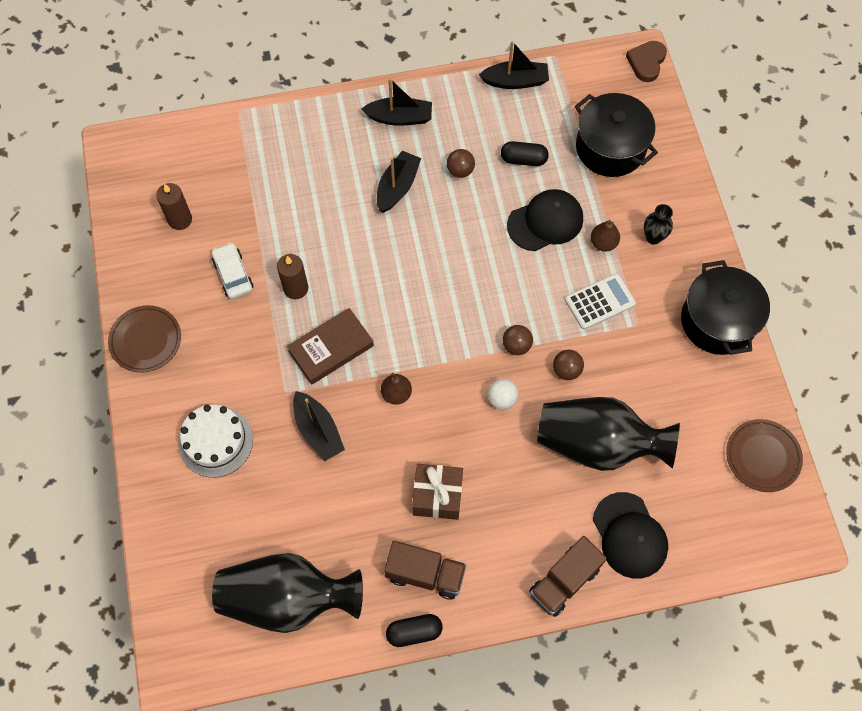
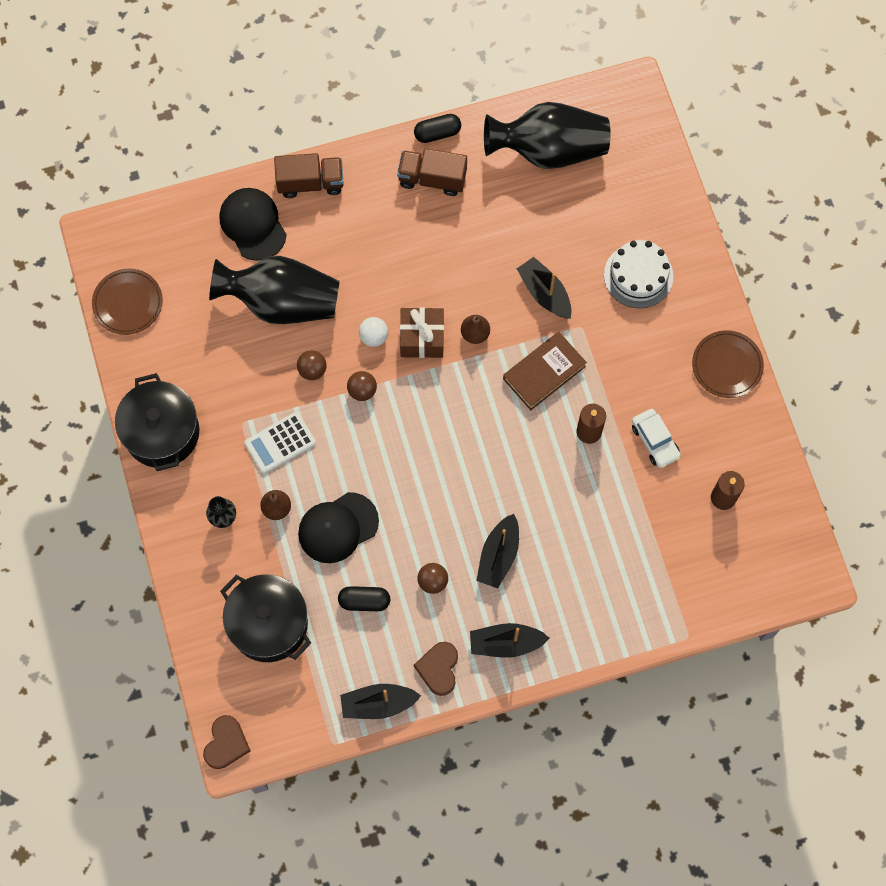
camera: 175 degrees right, 5 degrees up
brown gift [412,464,463,520] -> brown gift moved to [400,307,444,358]
brown truck [529,536,607,617] -> brown truck turned 45 degrees clockwise [274,153,344,198]
none -> brown heart [413,642,458,696]

